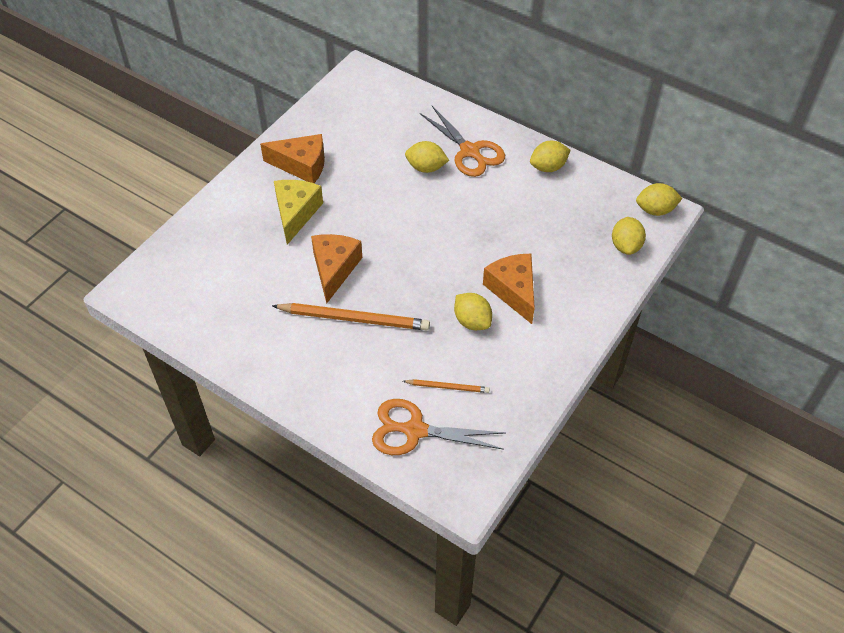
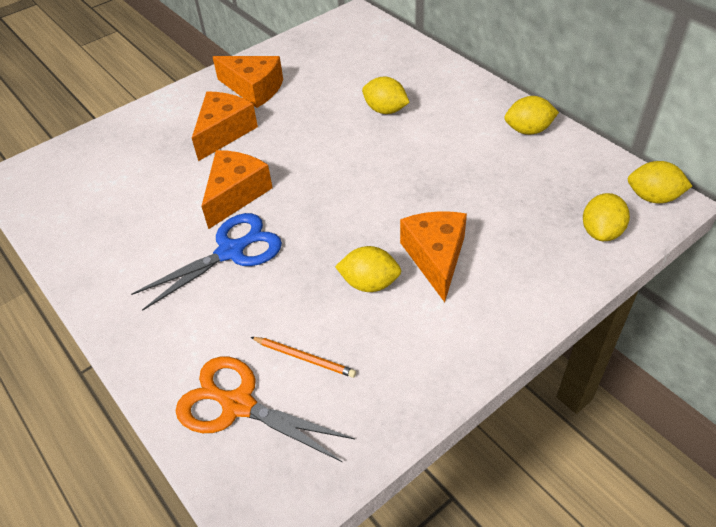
camera: 20 degrees right, 5 degrees down
orange pencil [272,303,430,331] -> blue scissors [131,213,282,311]
yellow cheese [274,180,323,245] -> orange cheese [192,91,258,161]
orange scissors [420,106,505,177] -> none
yellow lemon [454,293,492,330] -> yellow lemon turned 60 degrees counterclockwise [335,246,401,292]

